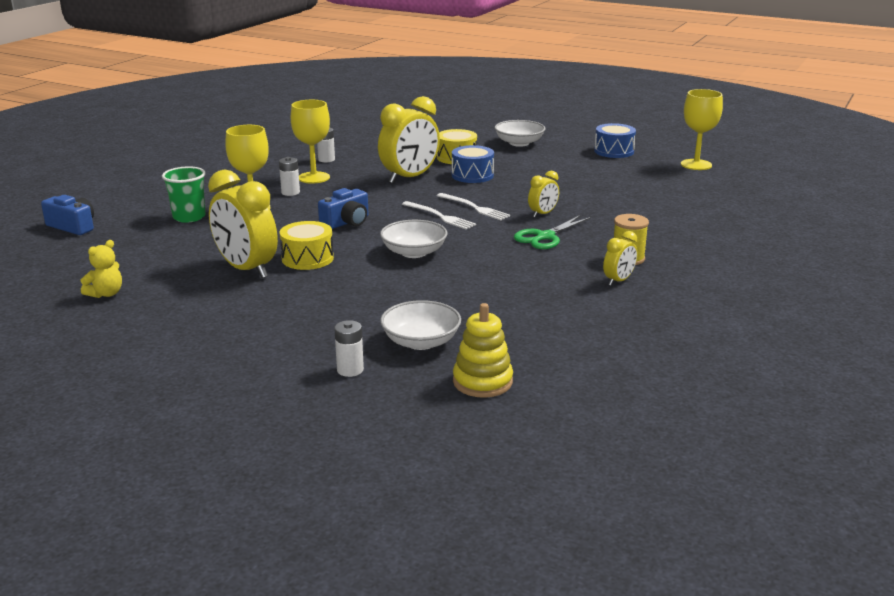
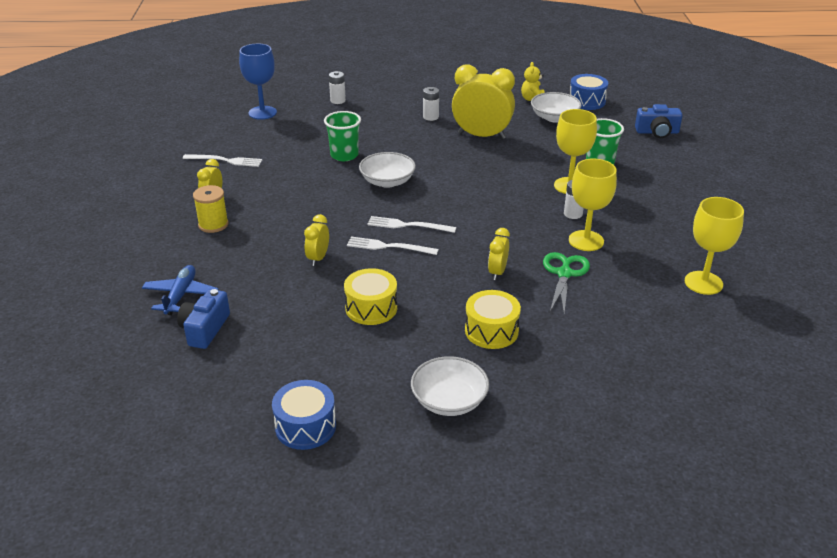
camera: 150 degrees right, 10 degrees up
yellow drum [280,221,334,270] -> yellow drum moved to [344,268,397,325]
white battery [317,128,335,162] -> white battery moved to [423,87,439,121]
blue camera [318,188,368,229] -> blue camera moved to [177,289,230,349]
yellow clock [378,96,440,184] -> yellow clock [488,228,510,280], size x0.50
white bowl [380,300,461,350] -> white bowl moved to [531,92,581,123]
blue drum [452,145,494,183] -> blue drum moved to [570,74,608,110]
yellow stacking toy [453,303,513,398] -> blue goblet [239,44,277,120]
green scissors [514,215,591,249] -> green scissors moved to [543,252,590,313]
yellow goblet [681,89,723,170] -> yellow goblet moved to [685,197,744,295]
none -> blue plane [142,265,219,315]
none -> white fork [183,154,262,167]
none -> green cup [324,111,361,161]

